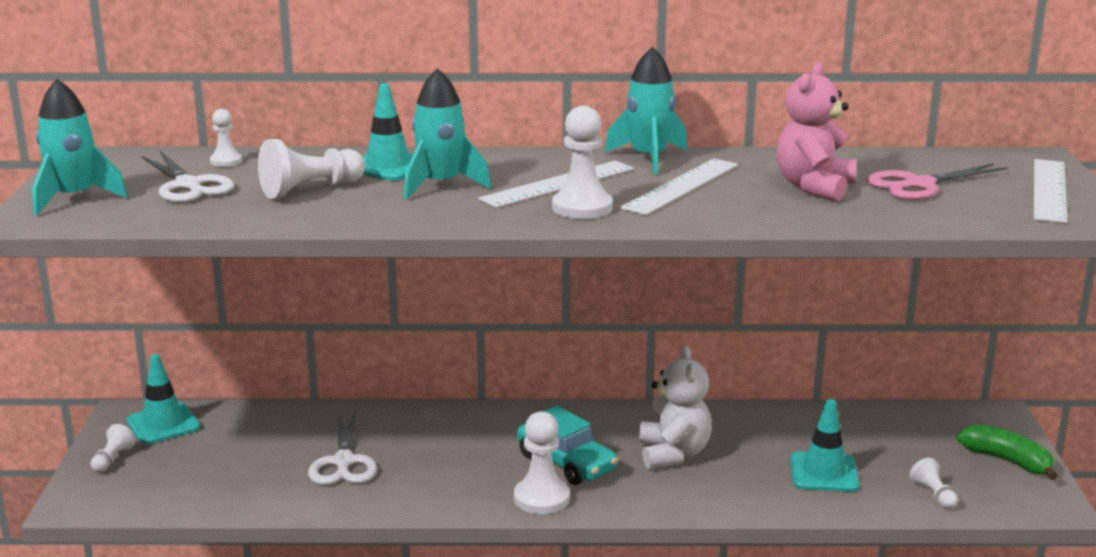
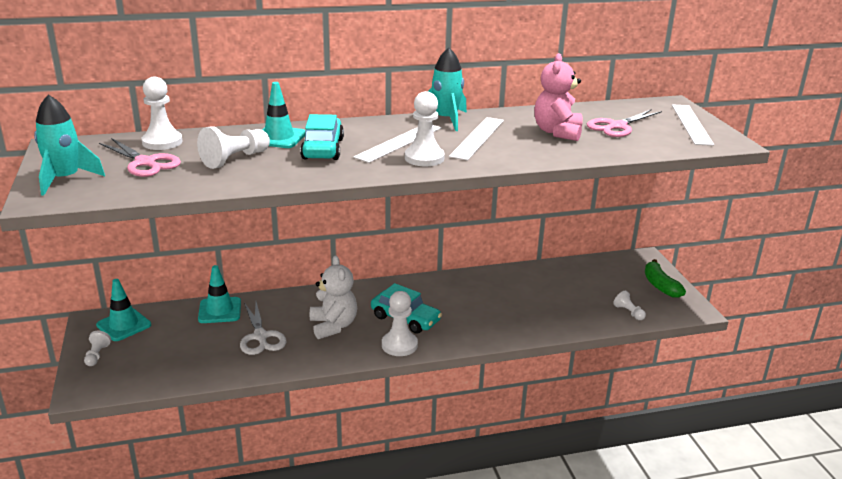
camera: 15 degrees left, 5 degrees up
white scissors [142,151,234,203] -> pink scissors [99,138,181,177]
white pawn [210,109,242,167] -> white pawn [142,77,183,150], size x1.77
turquoise rocket [404,68,491,200] -> turquoise car [300,114,344,160]
white teddy bear [639,346,712,469] -> white teddy bear moved to [310,256,357,339]
turquoise traffic cone [790,399,859,492] -> turquoise traffic cone moved to [198,265,241,323]
green banana [956,424,1058,480] -> green banana turned 135 degrees counterclockwise [645,259,686,298]

